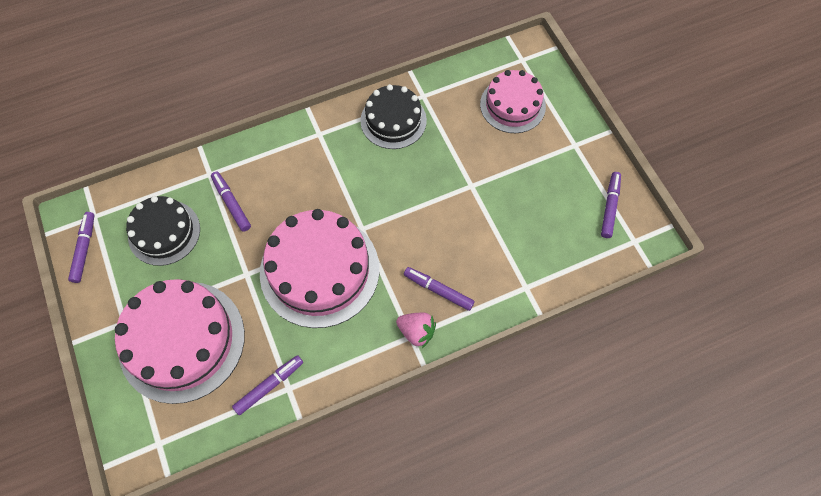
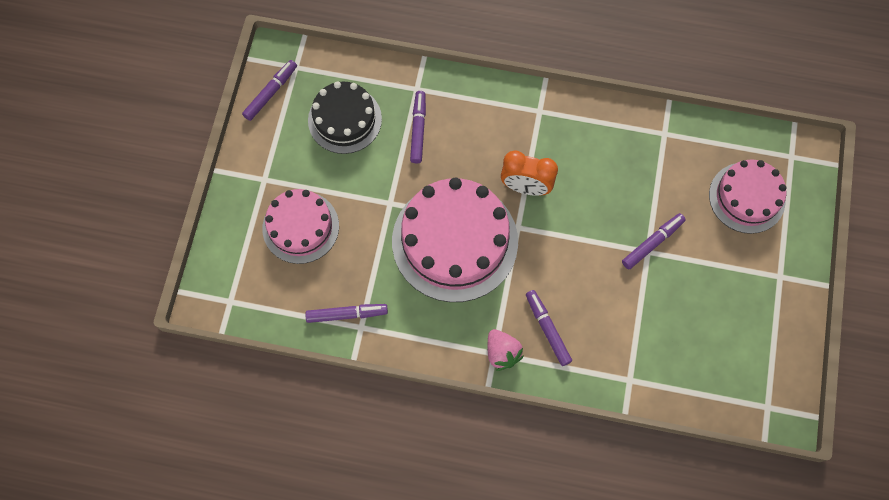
camera: 35 degrees right, 5 degrees up
pink cake [115,279,245,404] -> pink cake [262,189,339,264], size x0.61
black cake [360,84,427,149] -> none
purple marker [601,172,621,238] -> purple marker moved to [622,213,686,269]
none -> orange clock [501,150,558,196]

